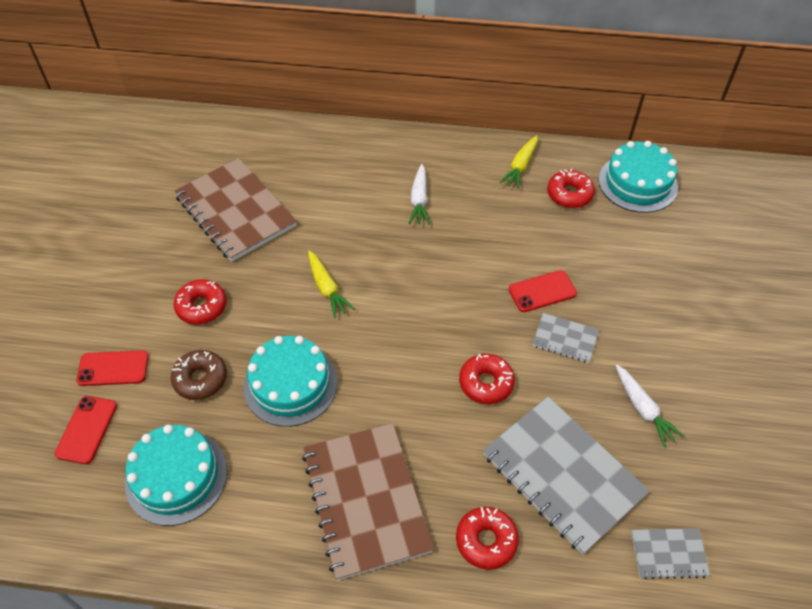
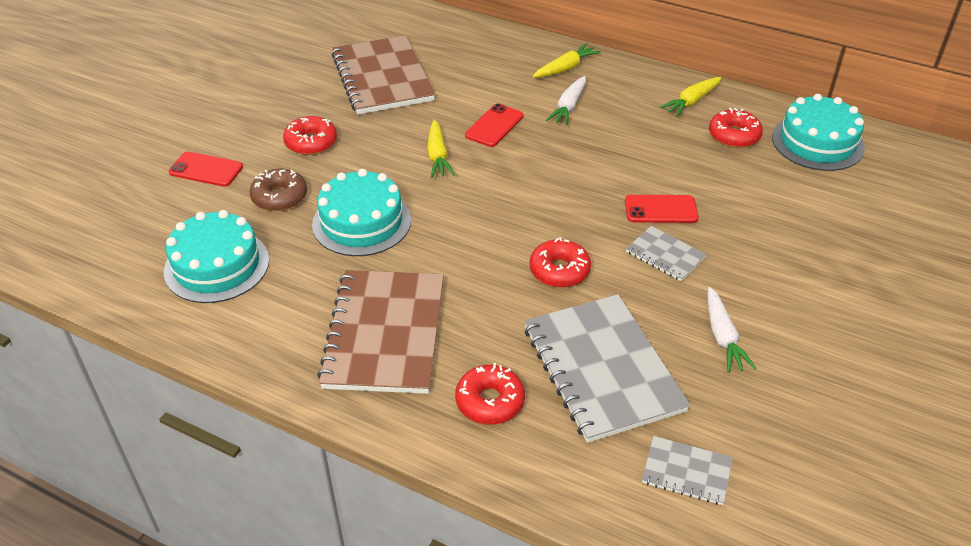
camera: 20 degrees right, 10 degrees down
red phone [54,396,117,464] -> red phone moved to [465,103,524,147]
none -> yellow carrot [532,43,601,78]

